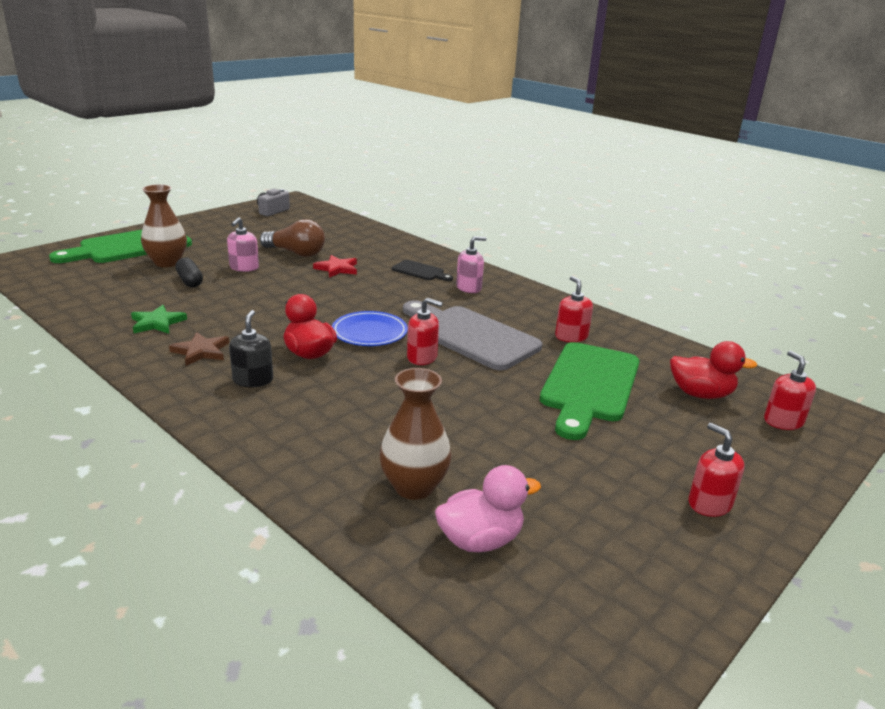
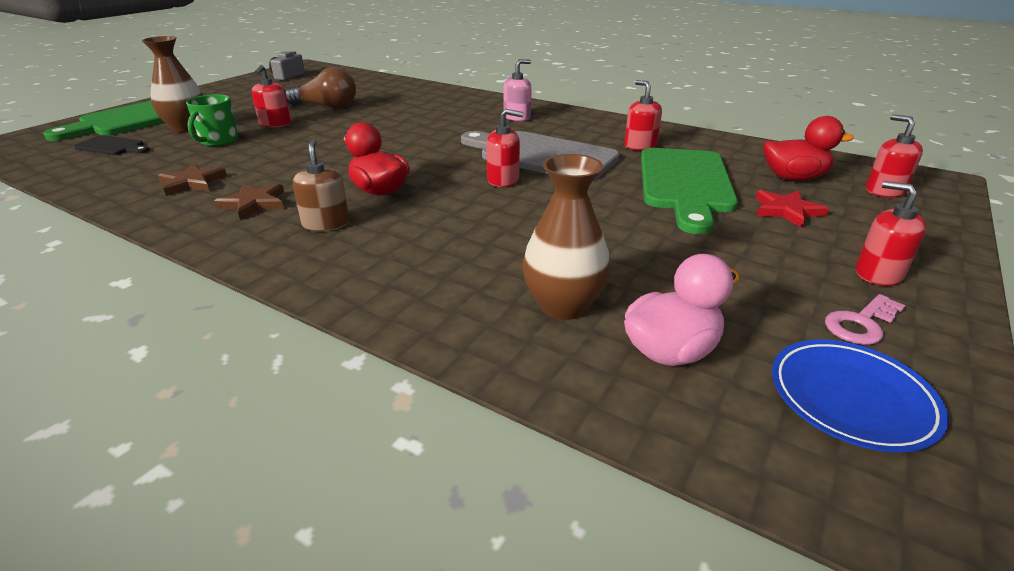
camera: 10 degrees left, 5 degrees up
green star [131,305,187,334] -> brown star [158,163,227,196]
black capsule [175,258,203,287] -> green mug [186,94,238,146]
pink soap dispenser [227,217,259,272] -> red soap dispenser [251,65,291,128]
black soap dispenser [229,310,273,387] -> brown soap dispenser [293,139,349,232]
red star [313,255,357,278] -> red star moved to [756,190,829,228]
blue plate [332,311,408,346] -> blue plate moved to [772,340,949,452]
black cutting board [392,260,453,281] -> black cutting board moved to [74,135,149,155]
none -> pink key [825,294,906,345]

